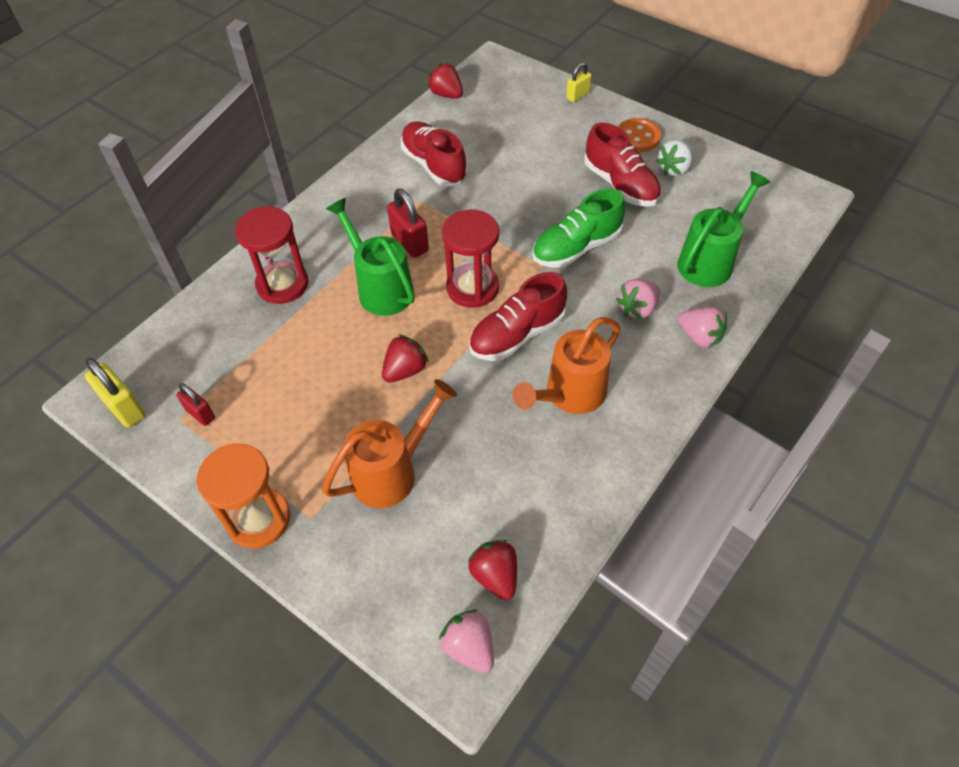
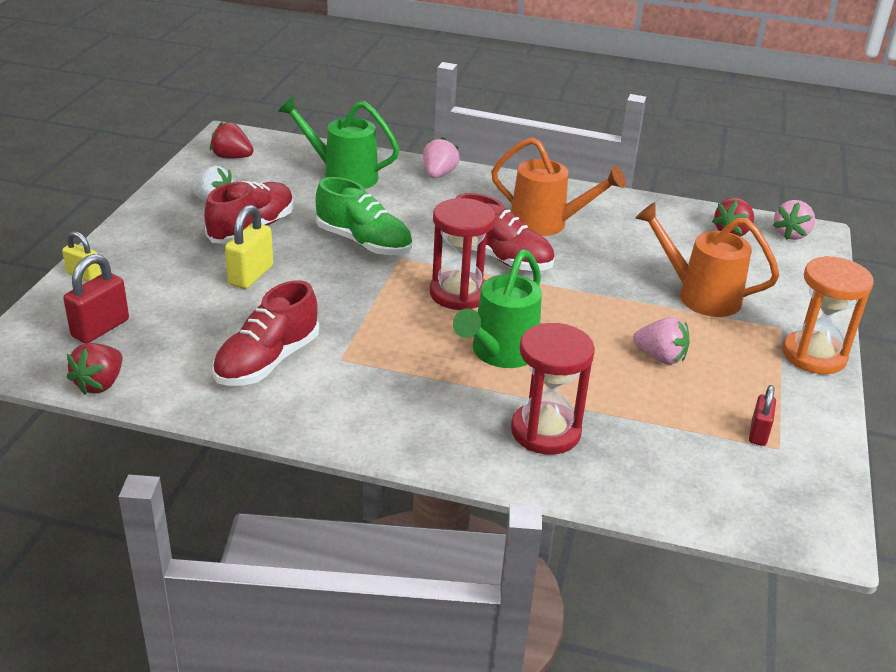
camera: 115 degrees left, 20 degrees down
yellow padlock [85,358,146,428] -> yellow padlock moved to [225,205,273,289]
red strawberry [382,334,429,383] -> red strawberry moved to [210,121,254,158]
red padlock [387,188,429,258] -> red padlock moved to [63,254,129,343]
pink strawberry [616,279,660,320] -> pink strawberry moved to [633,317,690,365]
orange button [618,118,661,152] -> none

